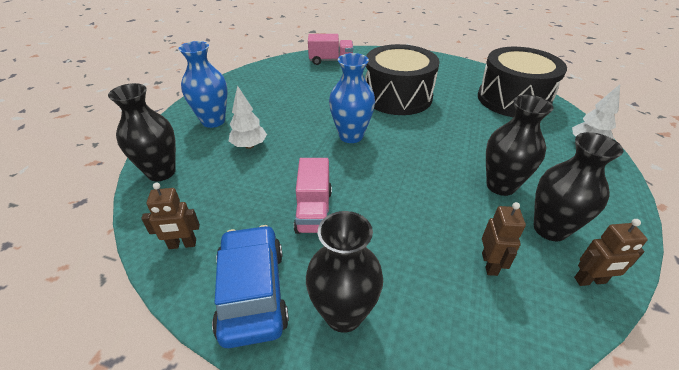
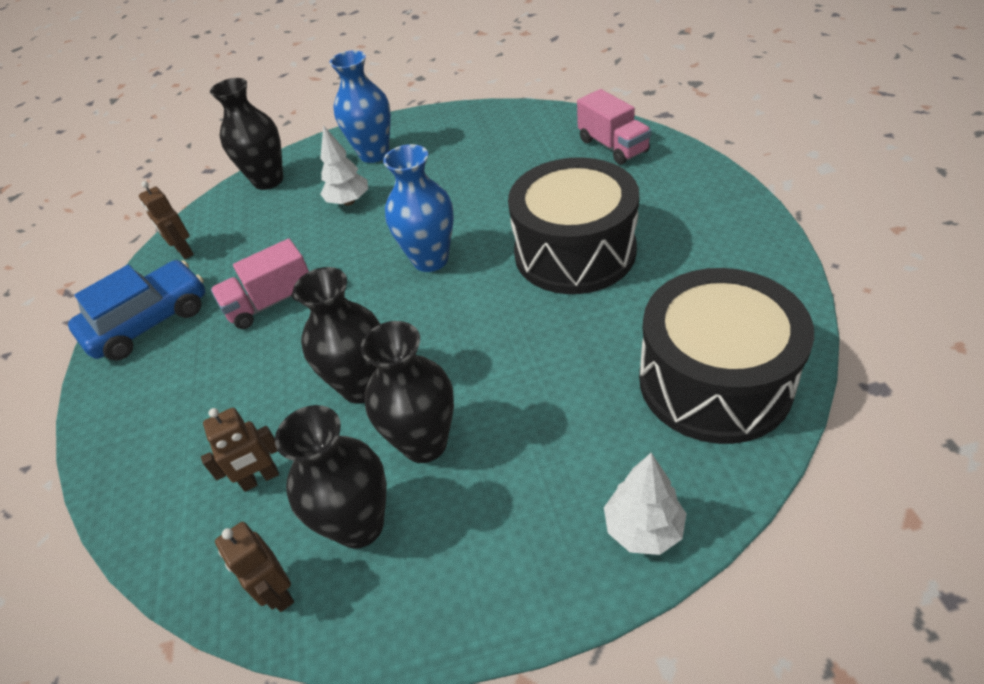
camera: 65 degrees right, 5 degrees up
black vase [306,211,383,333] -> black vase moved to [293,267,380,404]

